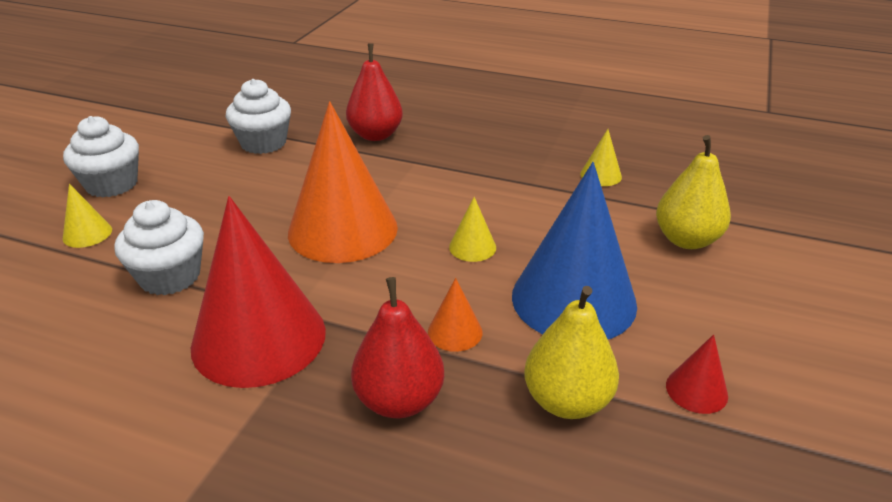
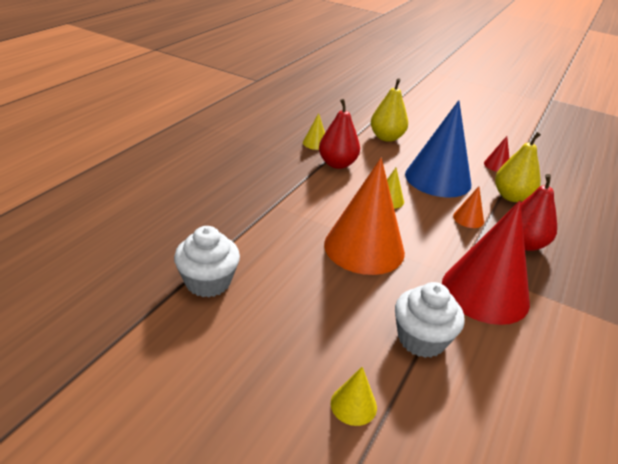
camera: 85 degrees left, 0 degrees up
white cupcake [63,116,139,198] -> none
red pear [346,43,403,141] -> red pear moved to [319,99,360,169]

